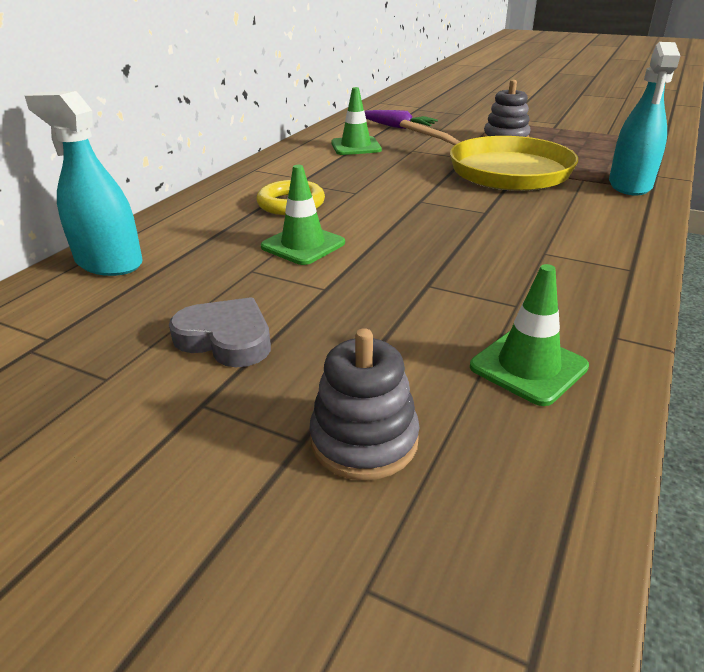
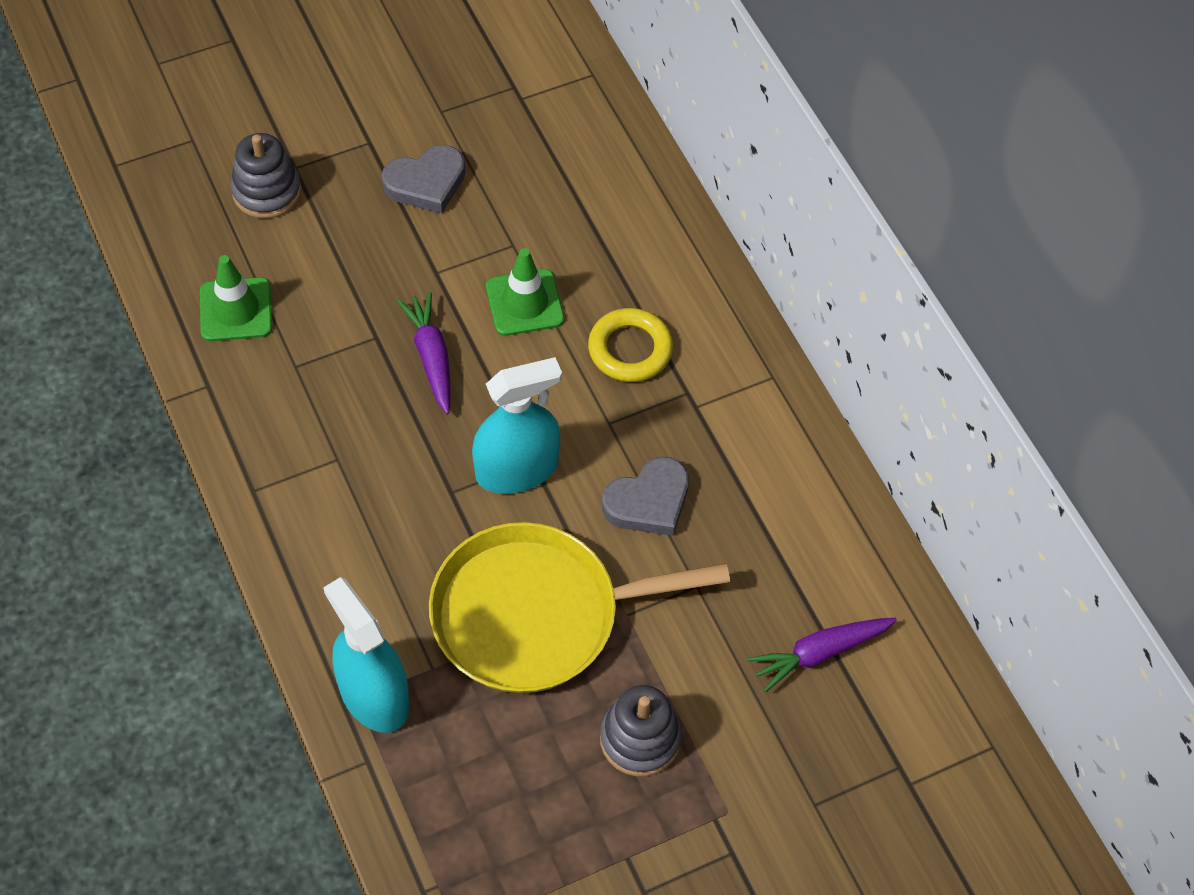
camera: 125 degrees right, 25 degrees up
turquoise spray bottle [25,91,143,276] -> turquoise spray bottle moved to [472,357,562,494]
green traffic cone [331,87,382,155] -> none
none -> purple carrot [397,292,450,414]
none -> grey heart [602,457,689,536]

